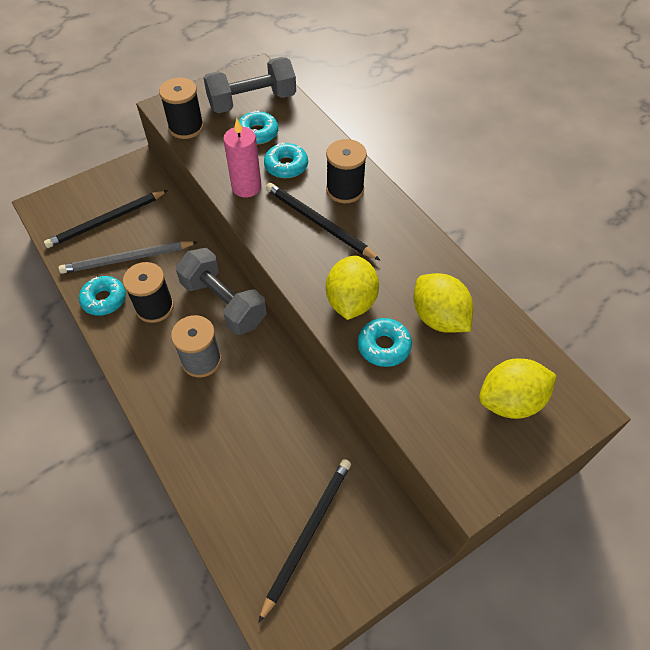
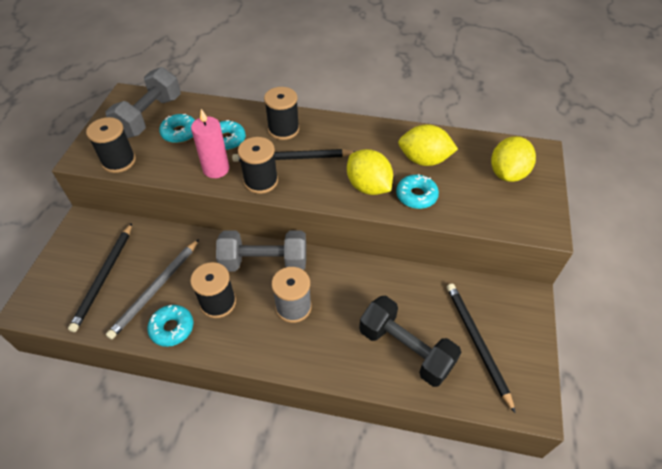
camera: 45 degrees left, 5 degrees down
none -> black spool [238,137,278,194]
none -> black dumbbell [359,296,461,387]

